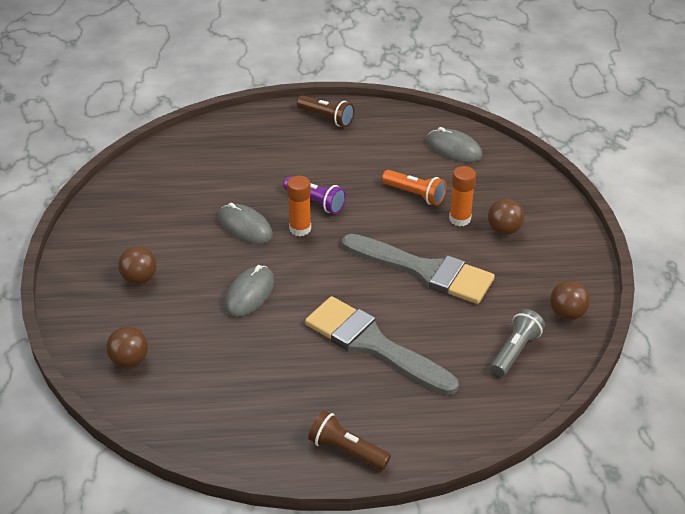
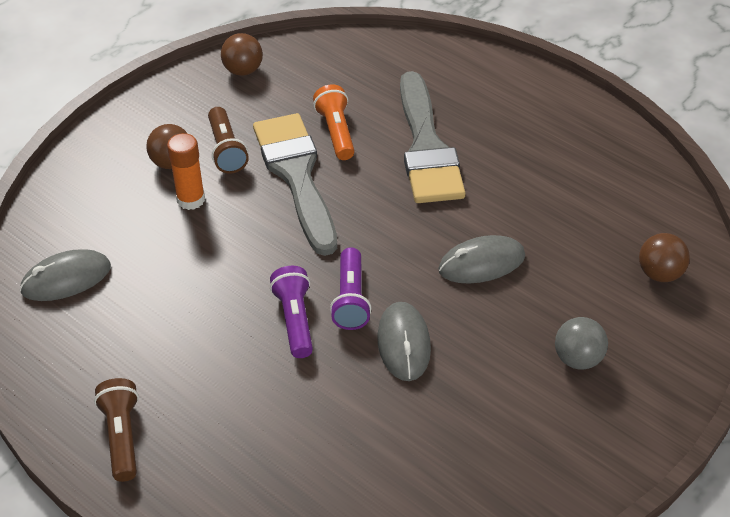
camera: 135 degrees left, 5 degrees up
brown ball [118,246,157,284] -> grey ball [555,317,608,369]
orange glue stick [287,176,311,236] -> purple flashlight [330,247,372,330]
brown flashlight [308,410,391,470] -> brown flashlight moved to [208,107,249,174]
orange flashlight [382,170,446,205] -> orange flashlight moved to [313,84,355,160]
grey mouse [426,127,483,162] -> grey mouse turned 75 degrees clockwise [20,249,111,301]
grey flashlight [491,309,545,377] -> none

